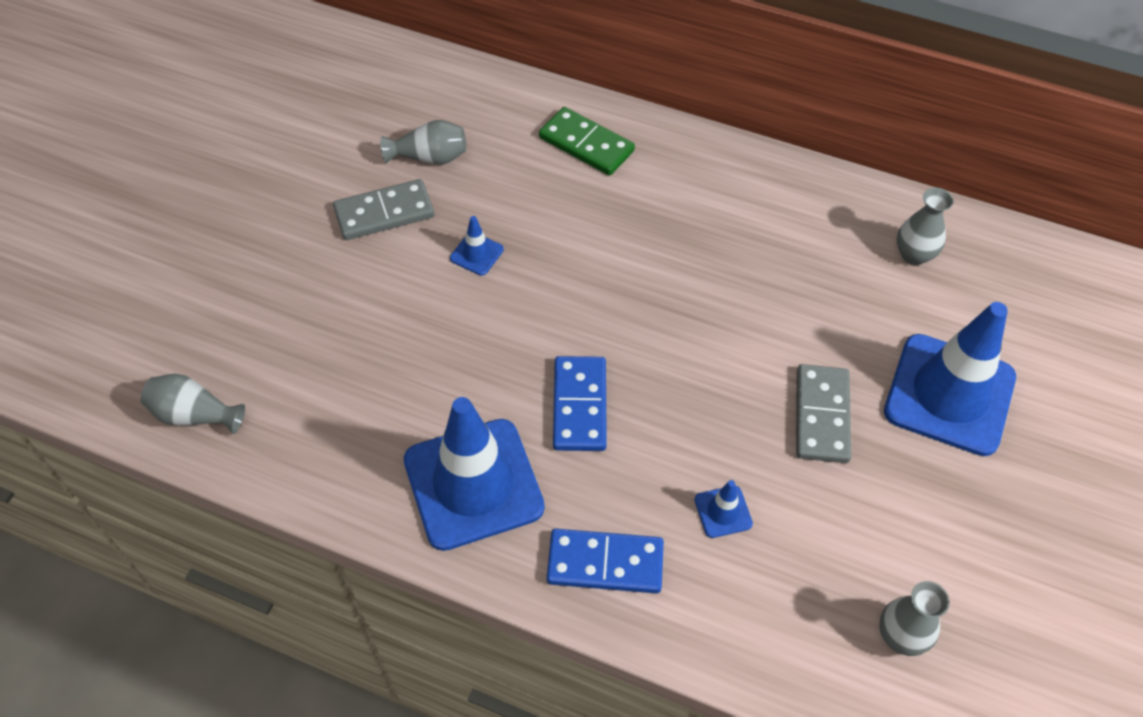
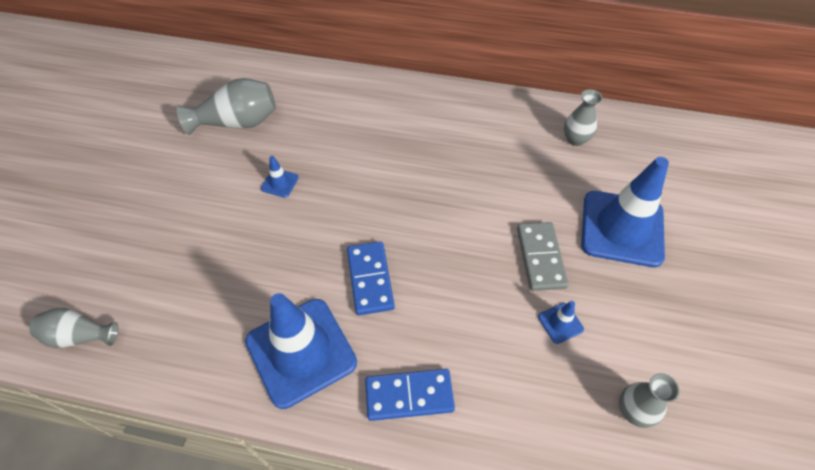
camera: 10 degrees left, 0 degrees up
grey domino [333,179,434,240] -> none
grey vase [380,120,466,165] -> grey vase [177,78,276,135], size x1.56
green domino [539,107,635,176] -> none
blue traffic cone [695,480,753,538] -> blue traffic cone moved to [538,301,584,344]

